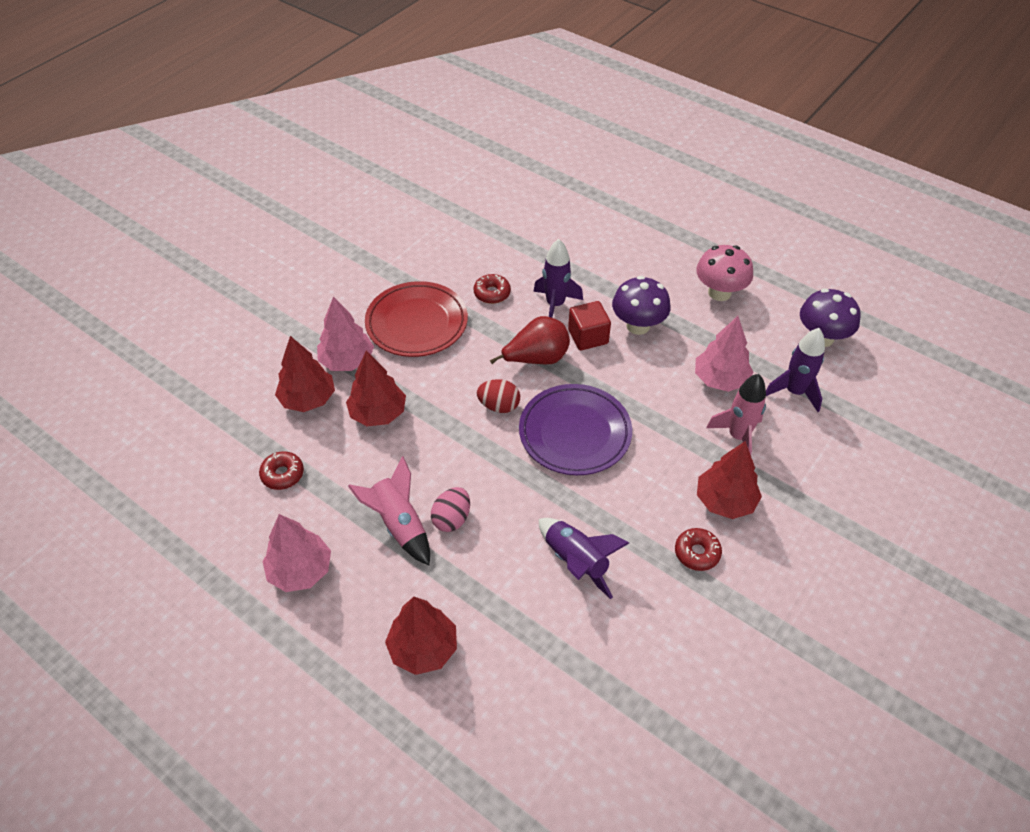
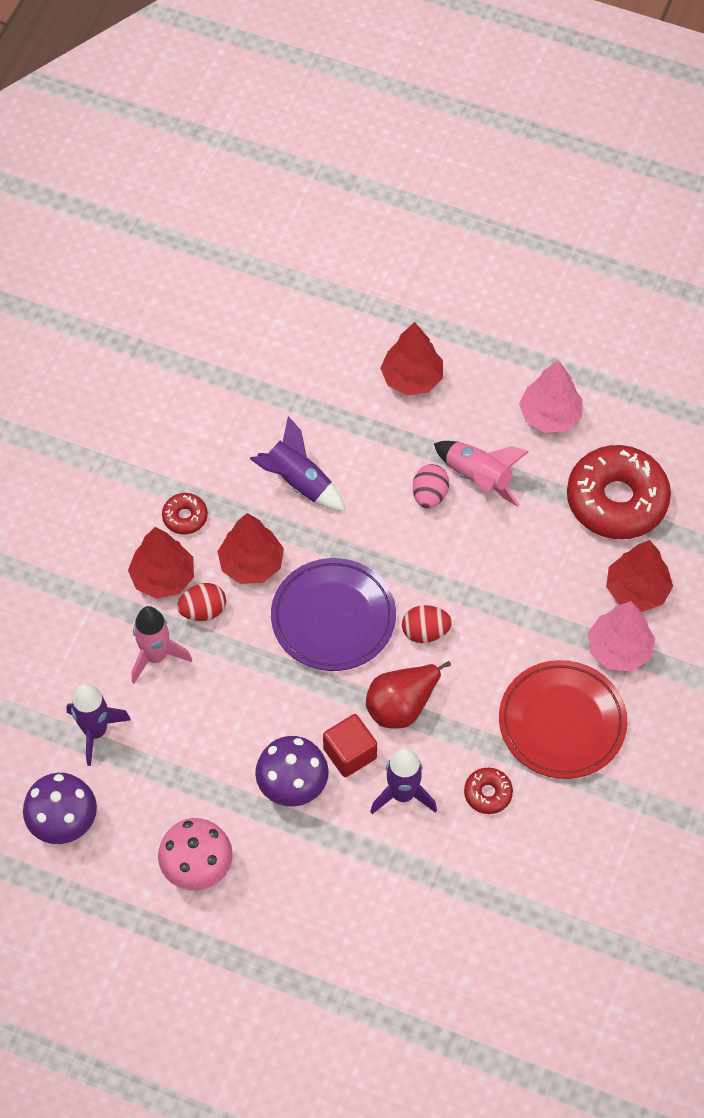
camera: 165 degrees right, 10 degrees up
red donut [259,451,304,490] -> red donut [567,445,671,539], size x2.27
red tree [346,350,406,427] -> red tree moved to [217,513,284,584]
pink tree [695,316,753,392] -> none
none -> red egg [177,583,226,621]

